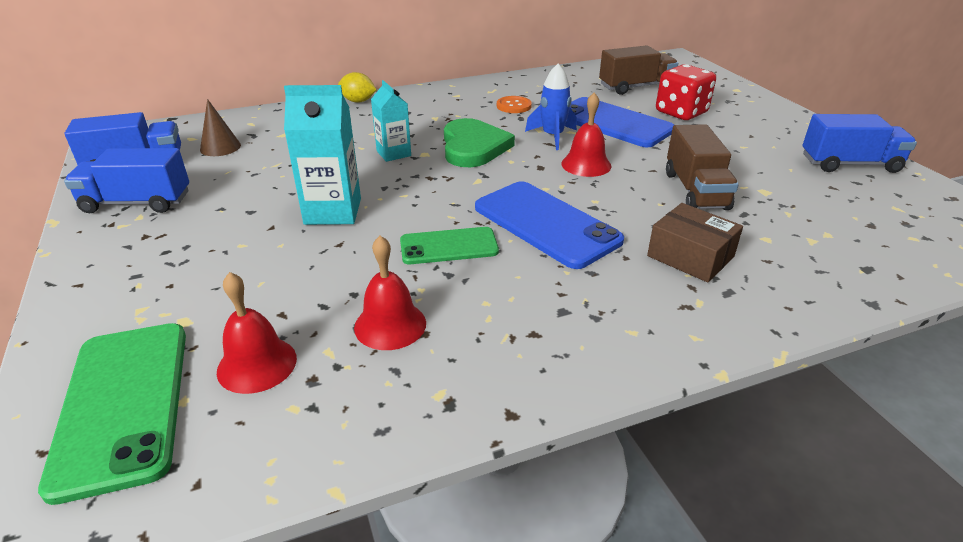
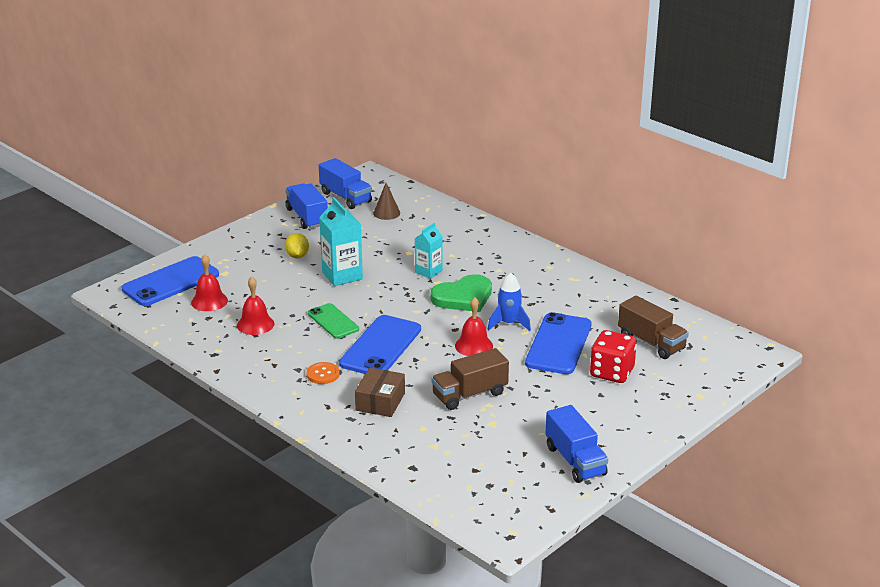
camera: 65 degrees right, 5 degrees down
green phone [38,323,186,505] -> blue phone [122,256,219,306]
yellow lemon [338,72,377,103] -> yellow lemon moved to [285,233,309,258]
orange button [497,96,532,113] -> orange button moved to [306,362,340,384]

